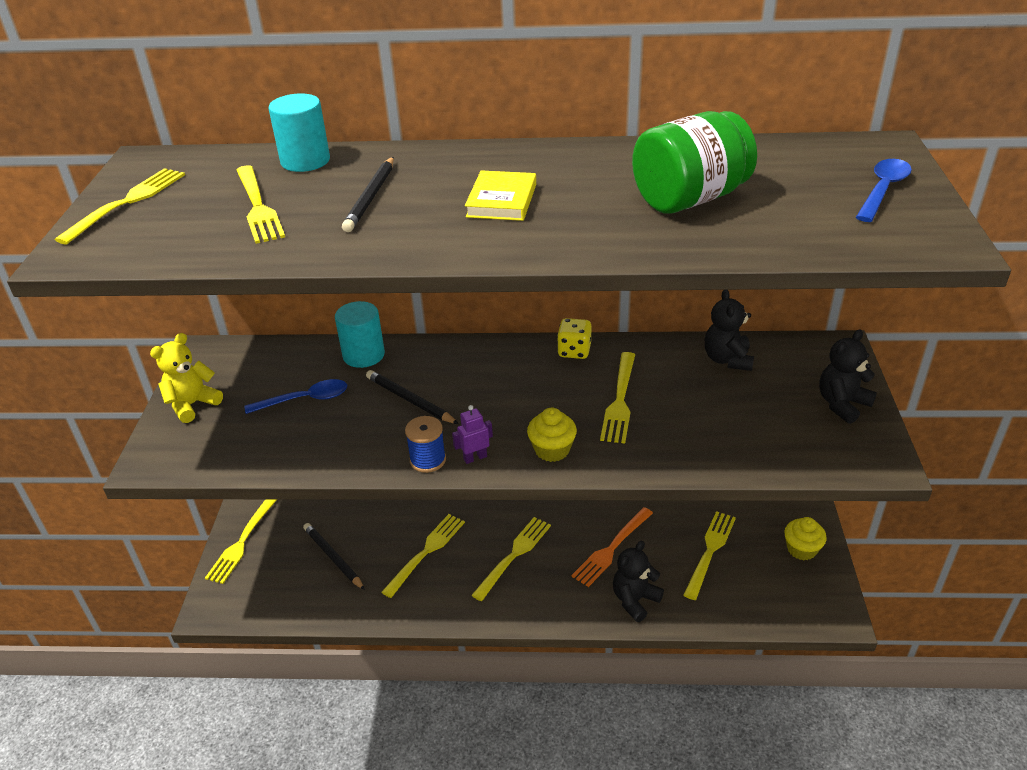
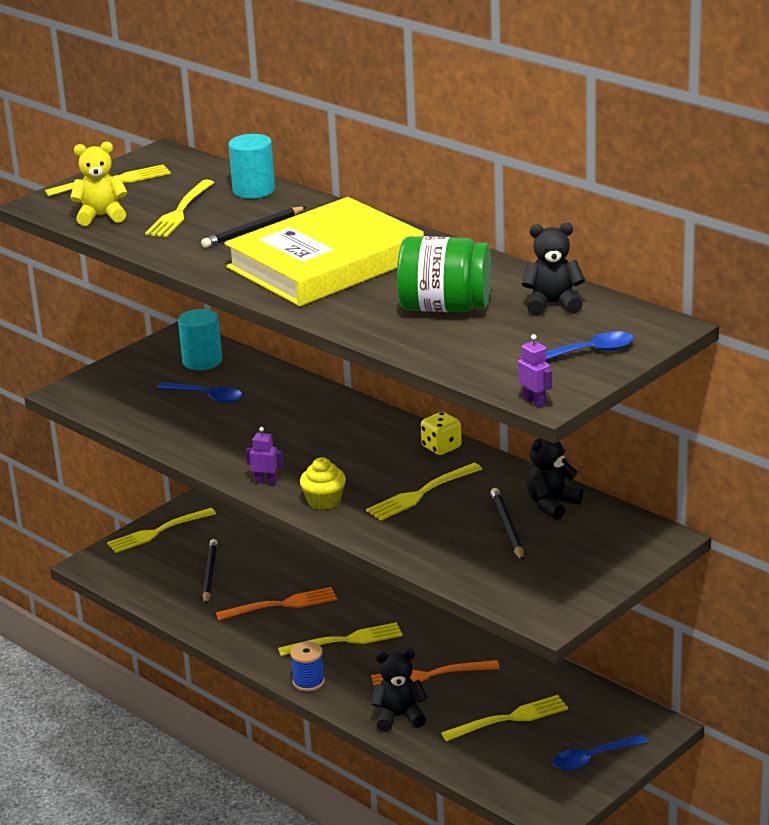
camera: 40 degrees right, 10 degrees down
yellow teddy bear [150,333,223,423] -> yellow teddy bear moved to [70,142,128,226]
turquoise cylinder [335,301,385,368] -> turquoise cylinder moved to [178,309,222,370]
black pencil [366,370,459,424] -> black pencil moved to [490,488,524,561]
yellow fork [381,514,465,598] -> orange fork [216,587,337,620]
blue spool [405,416,446,473] -> blue spool moved to [290,642,325,692]
yellow book [465,170,536,221] -> yellow book [224,197,424,307], size x2.47
yellow cupcake [784,517,827,560] -> blue spoon [553,735,648,771]
black teddy bear [819,330,877,424] -> black teddy bear moved to [522,223,585,315]
none -> purple robot [518,334,552,408]

